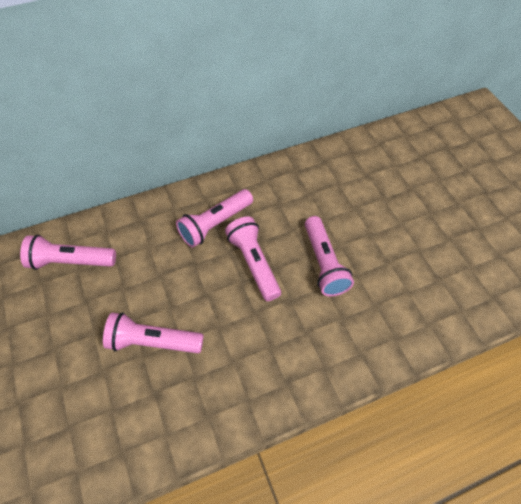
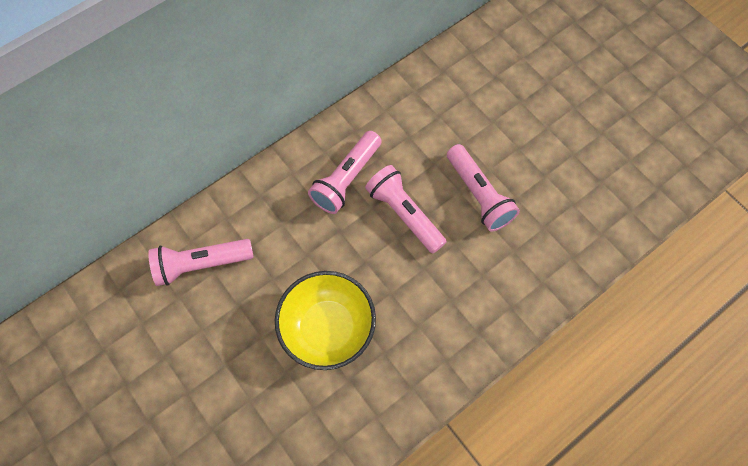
camera: 15 degrees left, 10 degrees up
pink flashlight [103,312,204,353] -> yellow bowl [275,271,376,370]

